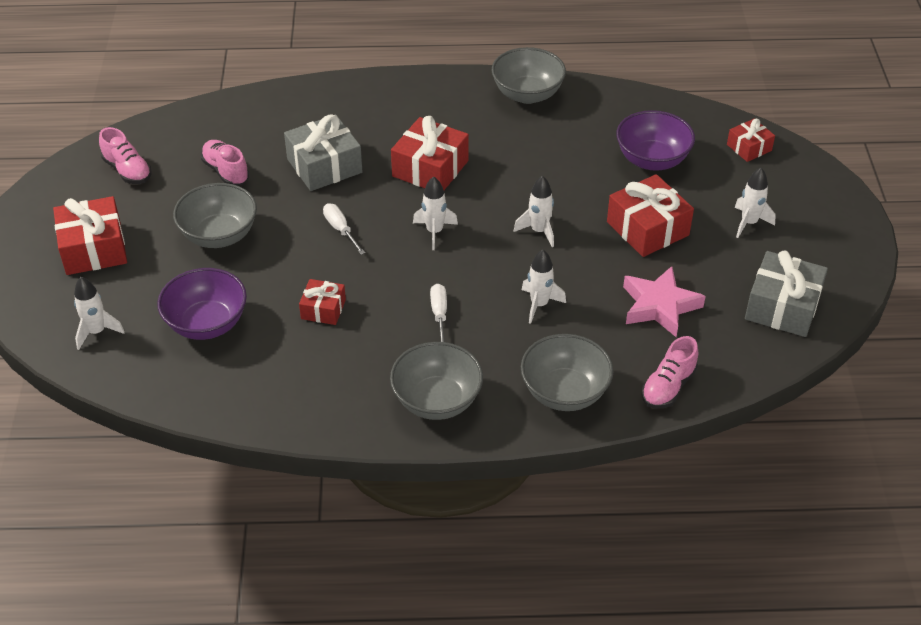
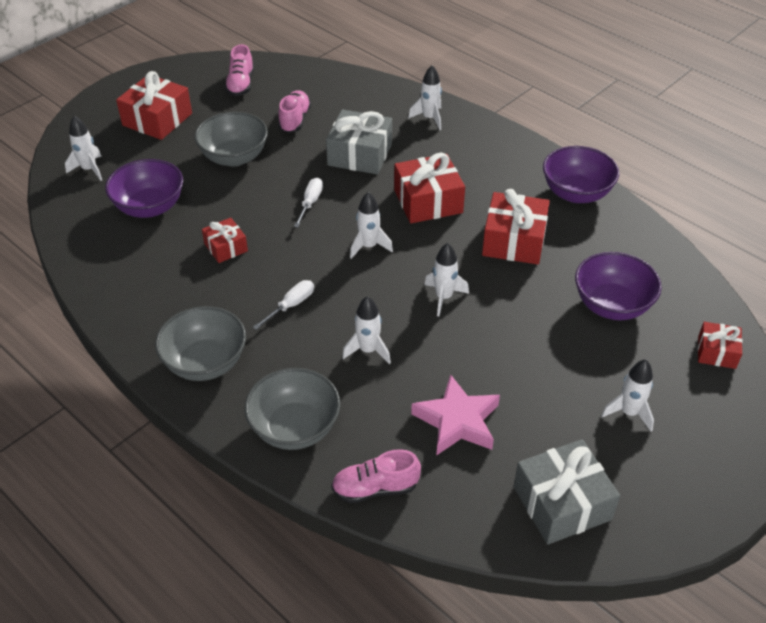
camera: 45 degrees right, 0 degrees up
grey bowl [491,47,566,104] -> purple bowl [543,146,619,203]
red gift [607,174,694,257] -> red gift moved to [482,189,550,264]
none -> white rocket [408,65,442,130]

